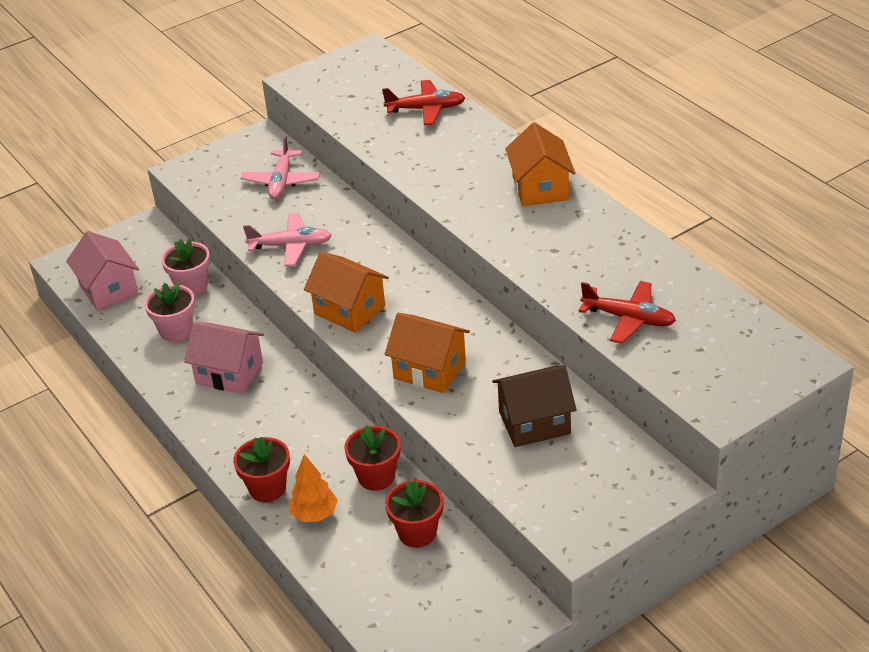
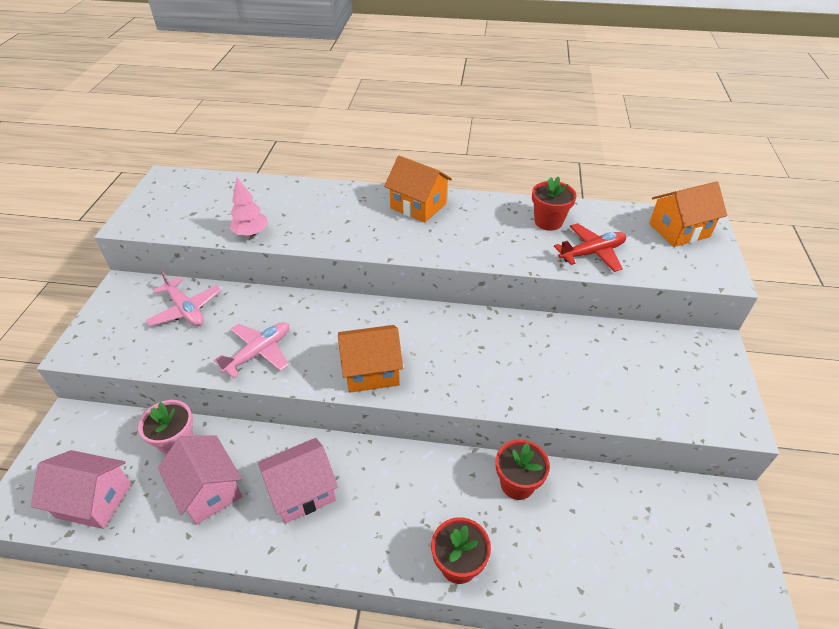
camera: 50 degrees left, 5 degrees up
pink flower pot [144,282,195,342] -> pink house [158,436,242,525]
orange tree [288,454,338,522] -> none
red plane [382,80,465,125] -> none
orange house [385,313,470,393] -> orange house moved to [649,181,727,247]
red flower pot [385,480,444,548] -> red flower pot moved to [532,176,576,231]
brown house [492,365,577,447] -> none
none -> pink tree [230,177,268,236]

